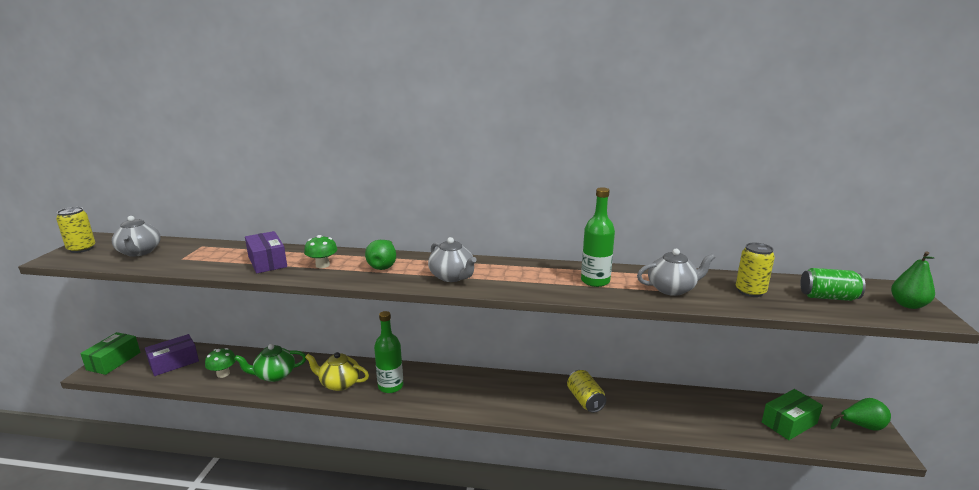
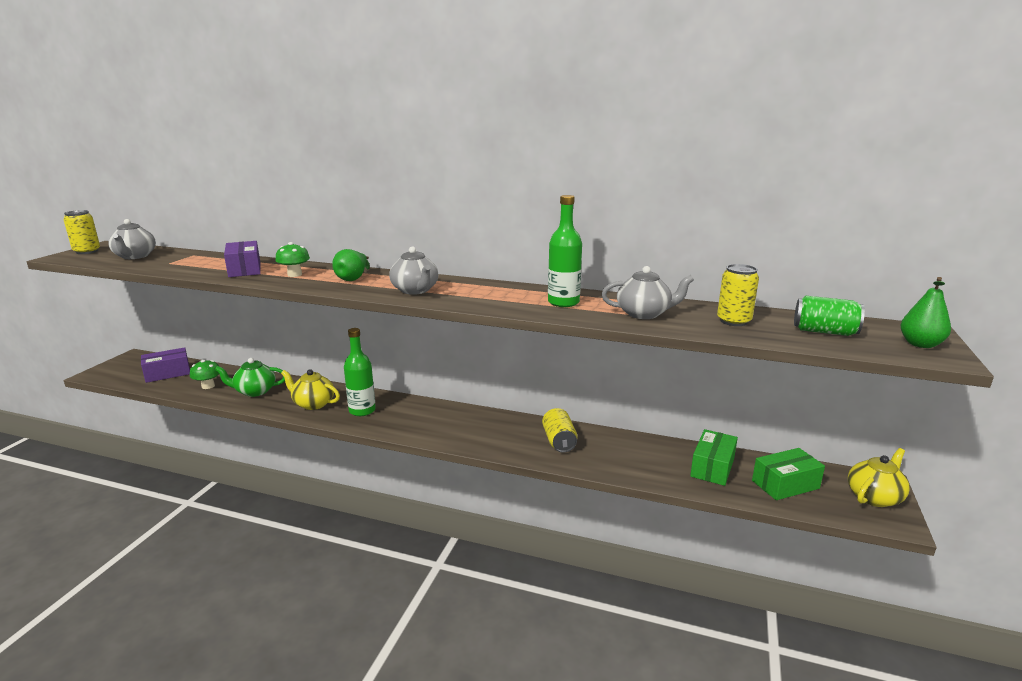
camera: 10 degrees right, 0 degrees up
green box [80,332,140,375] -> green box moved to [690,429,738,486]
green pear [831,398,891,431] -> yellow teapot [848,448,910,507]

